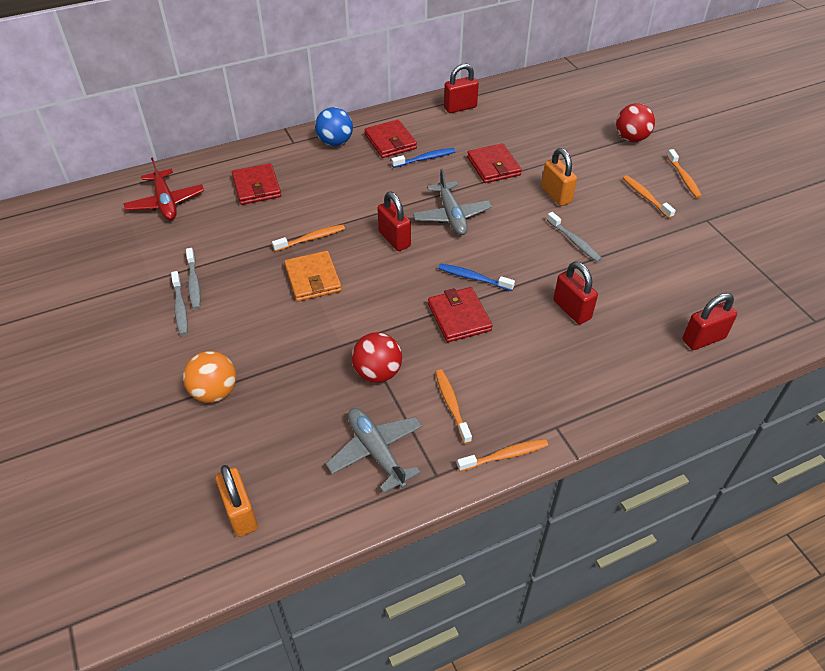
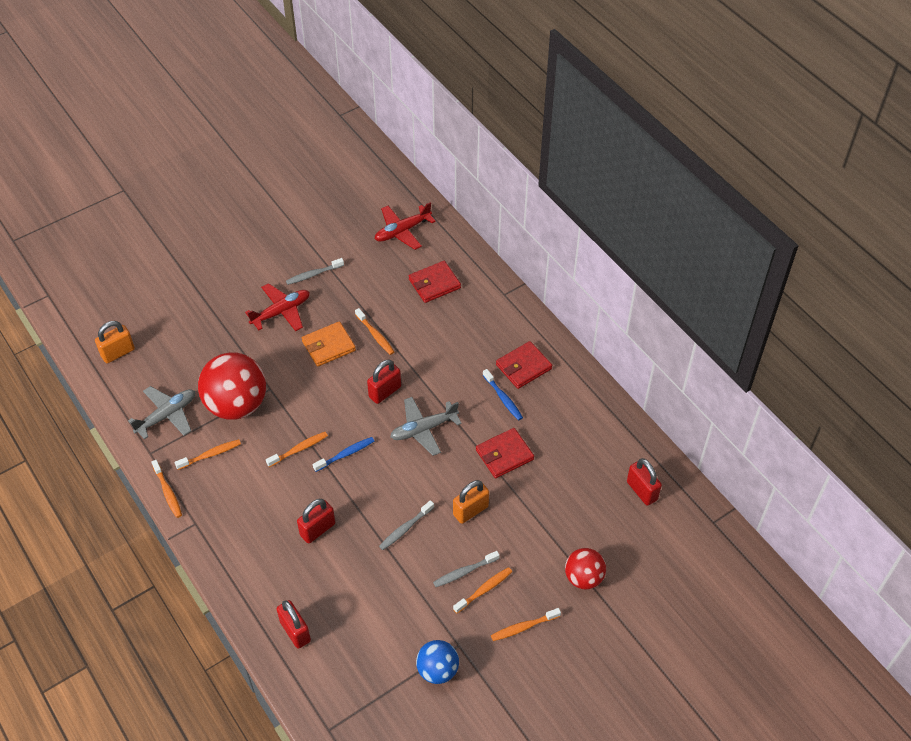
camera: 80 degrees right, 5 degrees up
grey toothbrush [171,271,188,335] -> grey toothbrush moved to [433,551,500,587]
orange ball [183,351,236,403] -> none
blue ball [315,107,353,146] -> blue ball moved to [416,640,459,684]
red ball [352,332,402,383] -> red ball [198,352,266,420], size x1.79
red wallet [428,287,493,342] -> orange toothbrush [266,432,328,467]
blue toothbrush [438,264,515,291] -> blue toothbrush turned 45 degrees clockwise [313,437,374,472]
red padlock [444,63,479,113] -> red padlock moved to [627,458,662,506]
none -> red plane [245,283,310,331]

